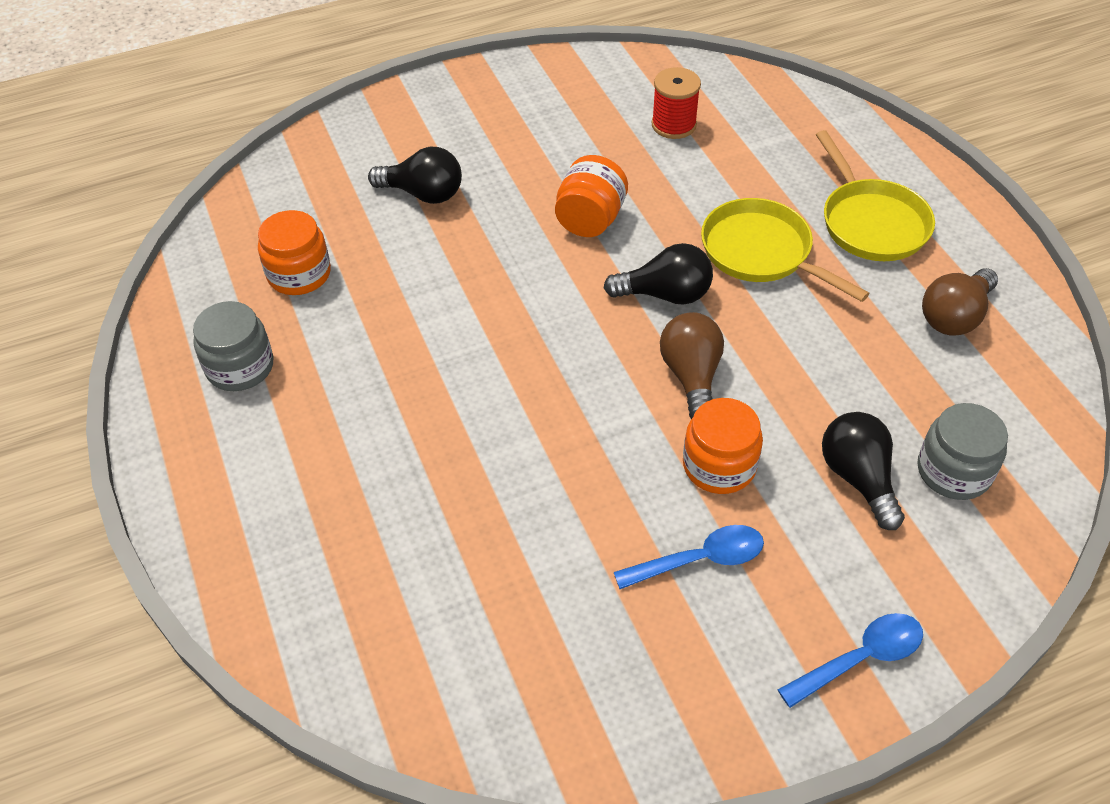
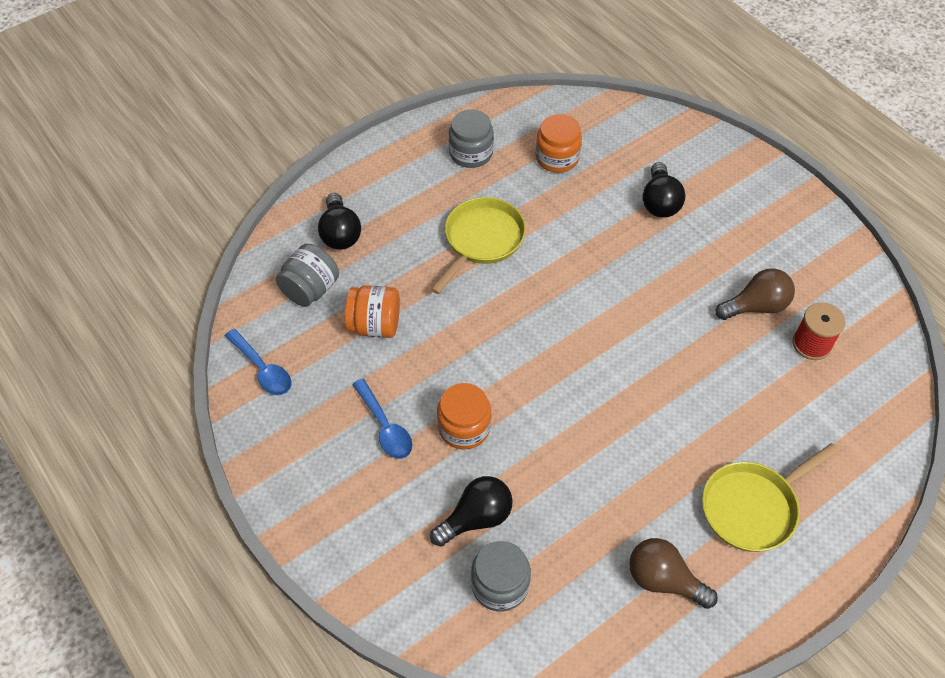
camera: 75 degrees right, 5 degrees up
orange jar [555,155,628,237] -> orange jar moved to [345,285,400,338]
black light bulb [604,243,713,304] -> black light bulb moved to [318,193,361,250]
brown light bulb [660,312,724,419] -> brown light bulb moved to [715,268,795,320]
yellow pan [701,198,870,302] -> yellow pan moved to [431,197,526,294]
blue spoon [778,613,923,708] -> blue spoon moved to [225,329,291,395]
none -> grey jar [276,244,339,307]

